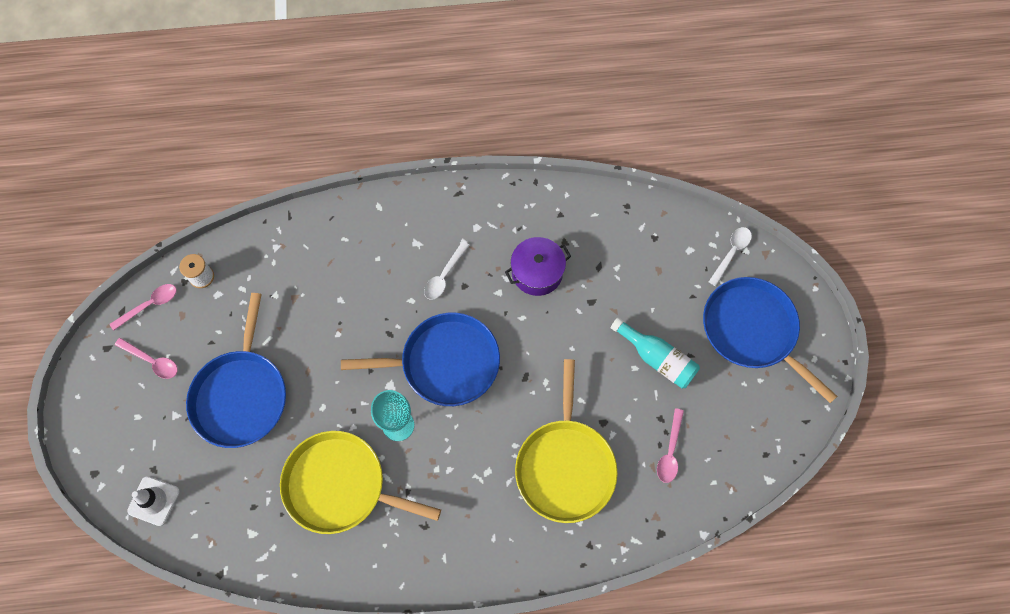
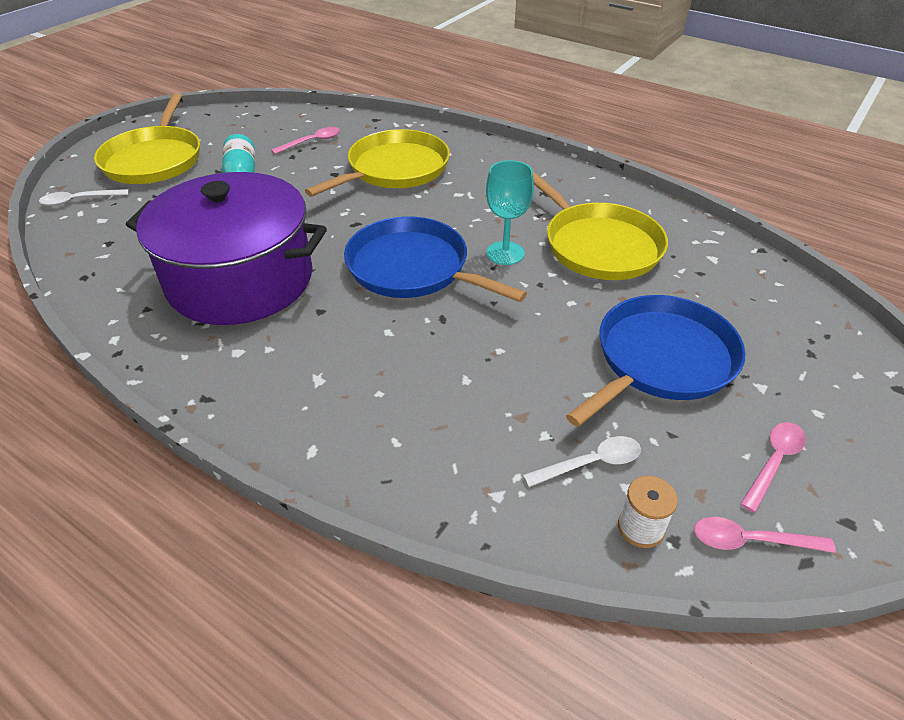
camera: 140 degrees left, 25 degrees down
pink spoon [115,338,178,379] -> pink spoon turned 60 degrees clockwise [740,422,806,513]
white traffic cone [127,476,180,526] -> none
white spoon [424,241,469,300] -> white spoon moved to [523,436,641,487]
purple pot [505,237,571,296] -> purple pot [126,172,327,325], size x2.12
blue pan [703,277,837,403] -> yellow pan [94,93,200,184]

